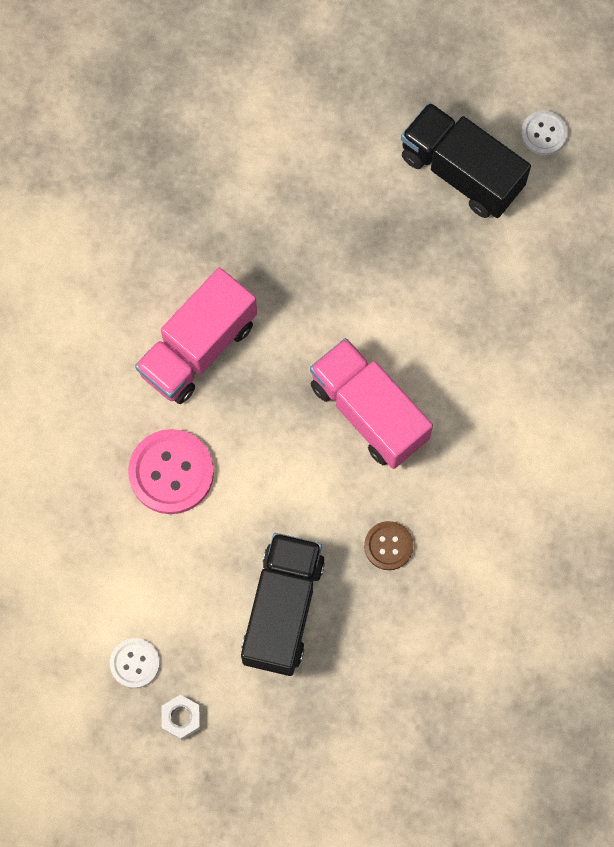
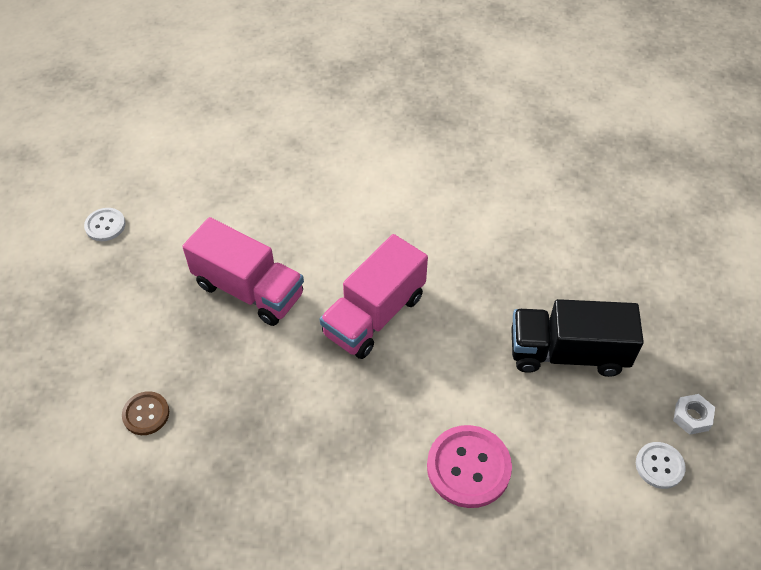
camera: 100 degrees left, 20 degrees down
pink truck [135,267,257,404] -> pink truck moved to [182,217,304,326]
brown button [364,521,413,570] -> brown button moved to [122,391,169,435]
black truck [401,102,531,218] -> none

